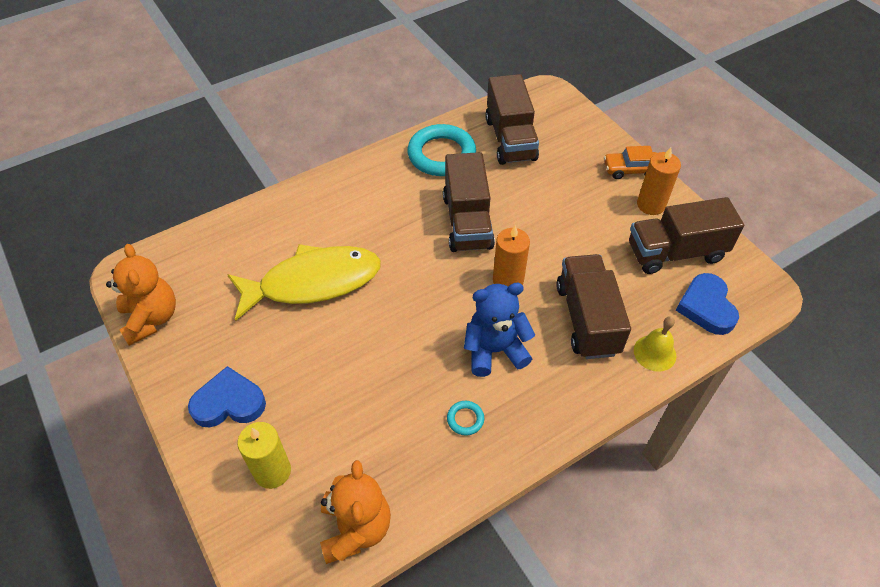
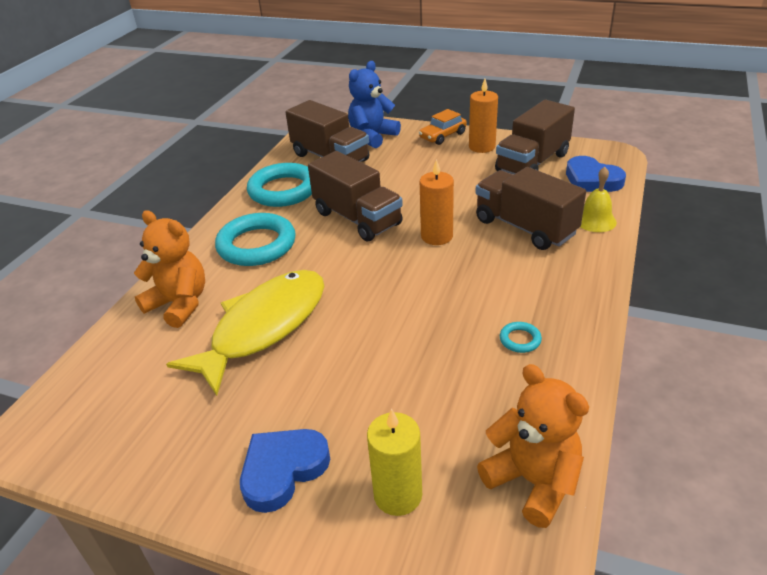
camera: 35 degrees left, 15 degrees down
orange teddy bear [106,244,176,346] -> orange teddy bear moved to [134,210,205,328]
blue teddy bear [464,283,535,377] -> blue teddy bear moved to [348,61,401,148]
none -> turquoise ring [215,213,296,266]

